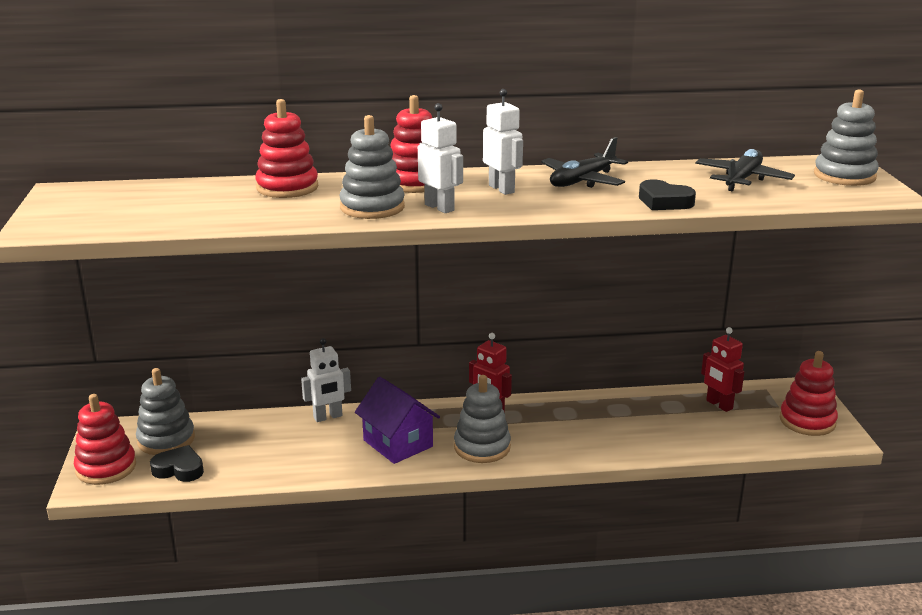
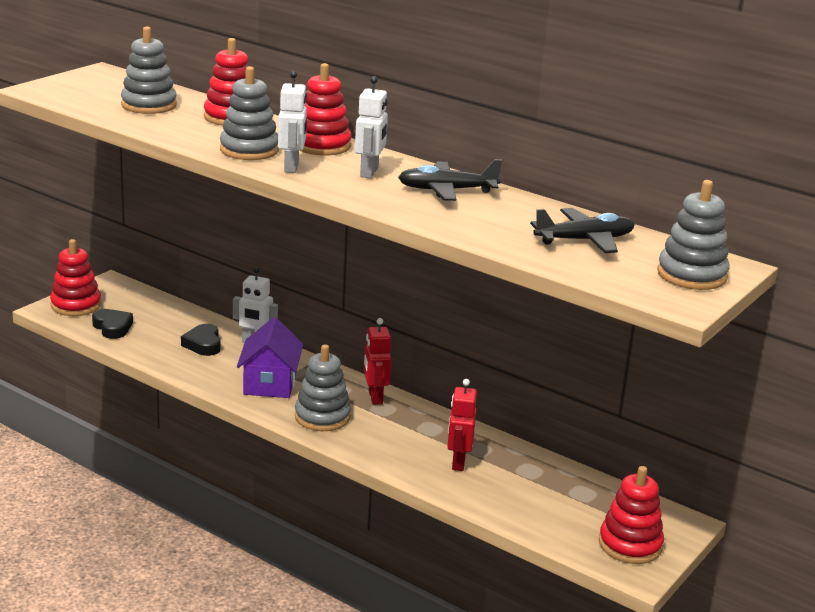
camera: 40 degrees right, 0 degrees up
grey stacking toy [136,368,195,455] -> grey stacking toy moved to [121,26,177,114]
black heart [639,180,696,210] -> black heart moved to [181,324,221,356]
red robot [701,327,744,412] -> red robot moved to [447,379,477,471]

